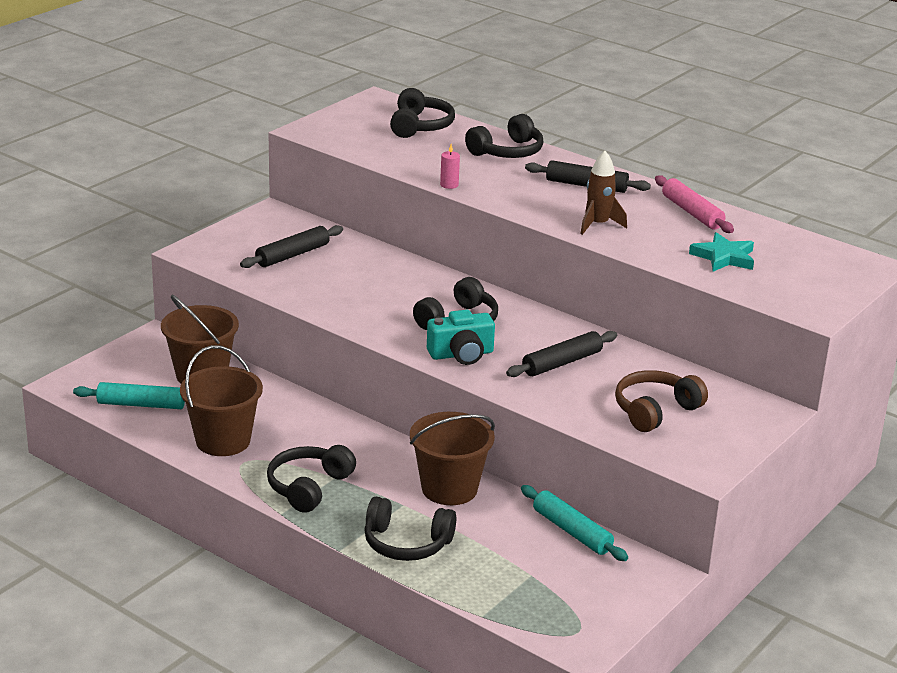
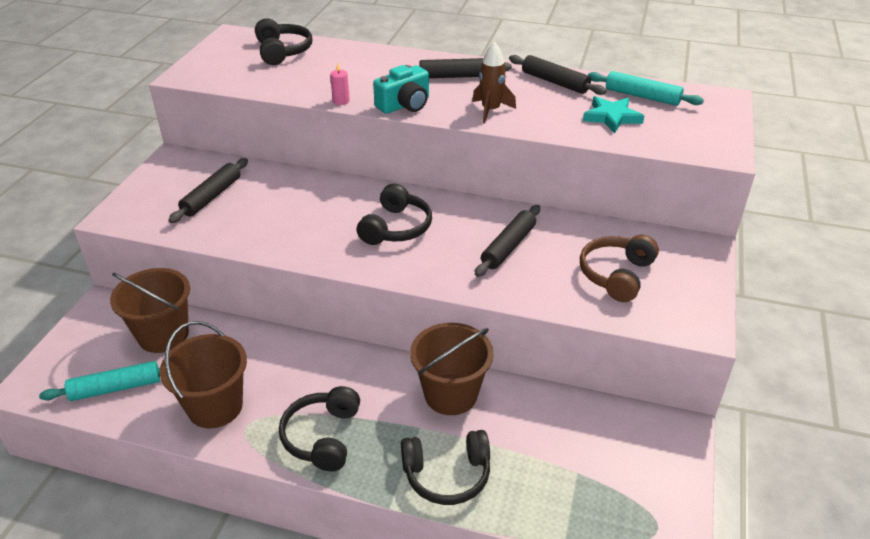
camera: 20 degrees left, 10 degrees up
turquoise camera [427,310,495,365] -> turquoise camera moved to [373,65,429,114]
black headphones [465,114,543,158] -> none
turquoise rolling pin [521,485,628,561] -> turquoise rolling pin moved to [588,71,704,106]
pink rolling pin [655,175,734,233] -> black rolling pin [509,55,606,95]

